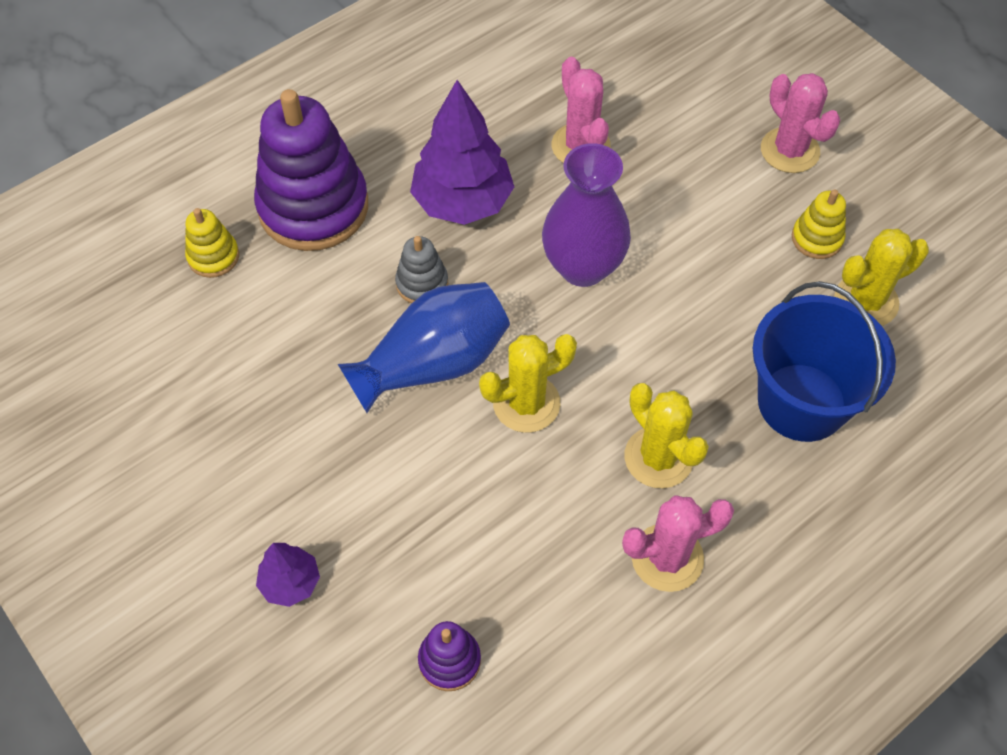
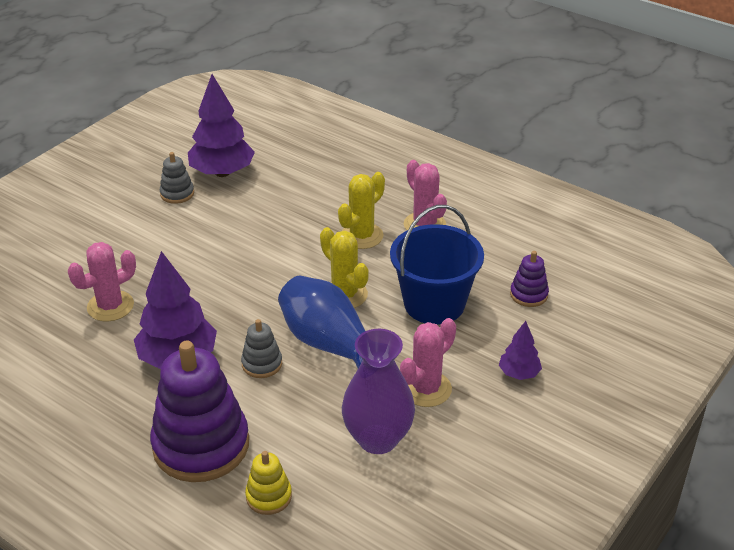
camera: 105 degrees left, 20 degrees down
purple vase [542,143,631,287] -> purple vase moved to [342,329,415,454]
blue bucket [753,281,896,442] -> blue bucket moved to [390,205,484,325]
pink cactus [761,73,841,173] -> pink cactus moved to [400,318,456,407]
yellow stacking toy [792,189,846,259] -> grey stacking toy [160,152,194,204]
yellow cactus [834,229,929,326] -> purple tree [188,74,255,177]

